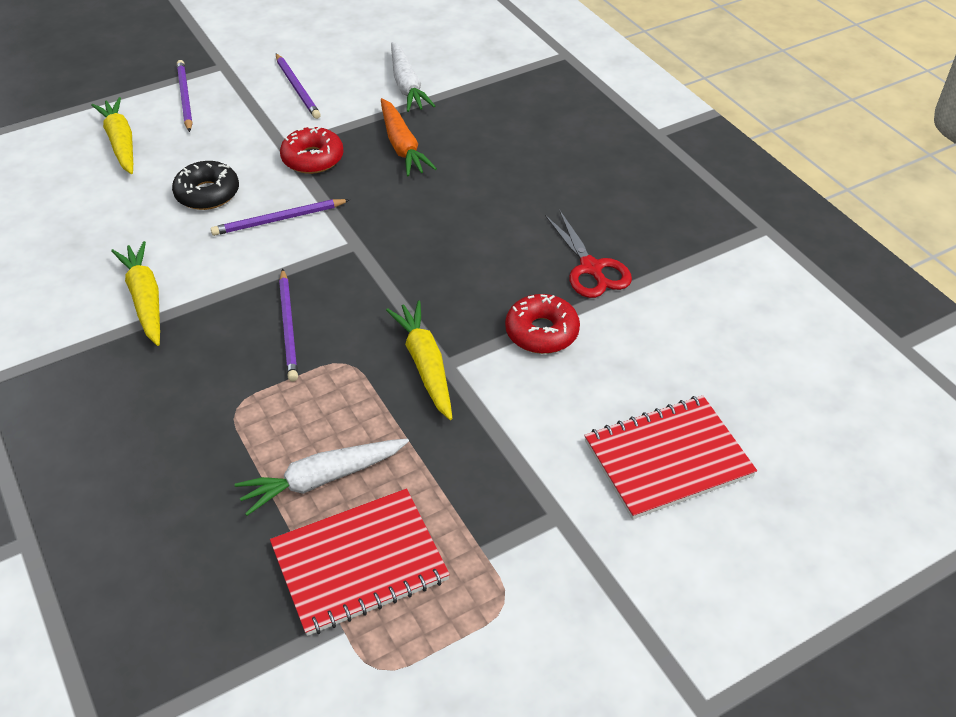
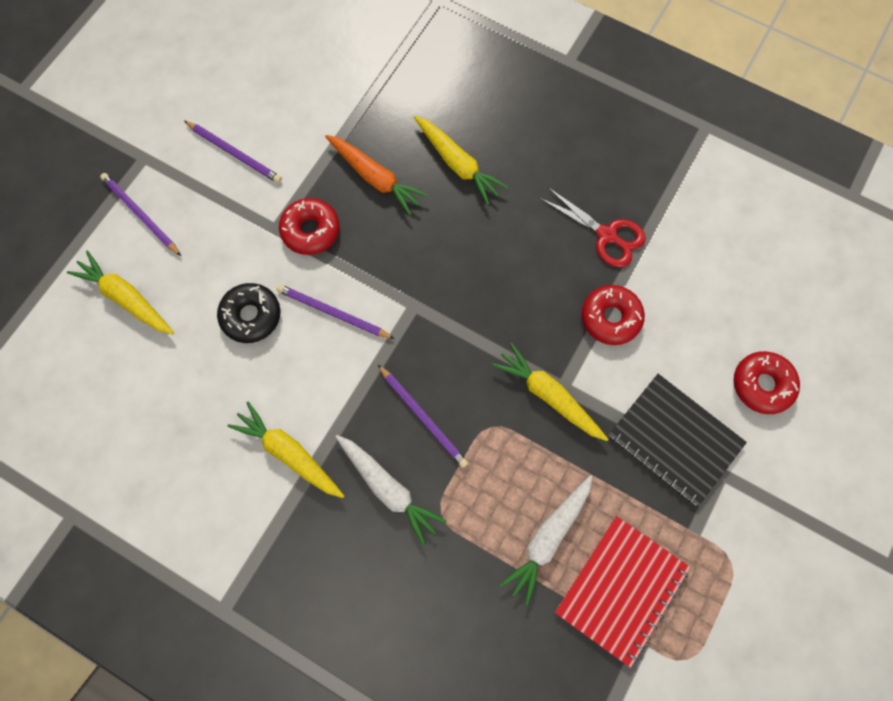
camera: 30 degrees left, 25 degrees up
purple pencil [211,199,349,236] -> purple pencil turned 75 degrees clockwise [276,284,395,339]
white carrot [391,42,435,112] -> white carrot moved to [335,435,446,546]
red notebook [584,396,757,519] -> red donut [734,351,800,414]
none -> yellow carrot [414,116,508,205]
none -> black notebook [609,374,747,506]

